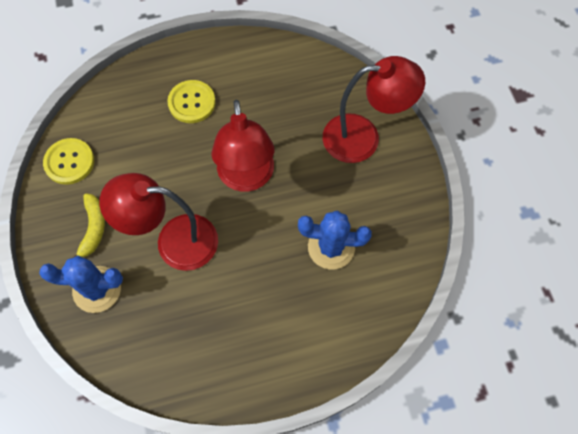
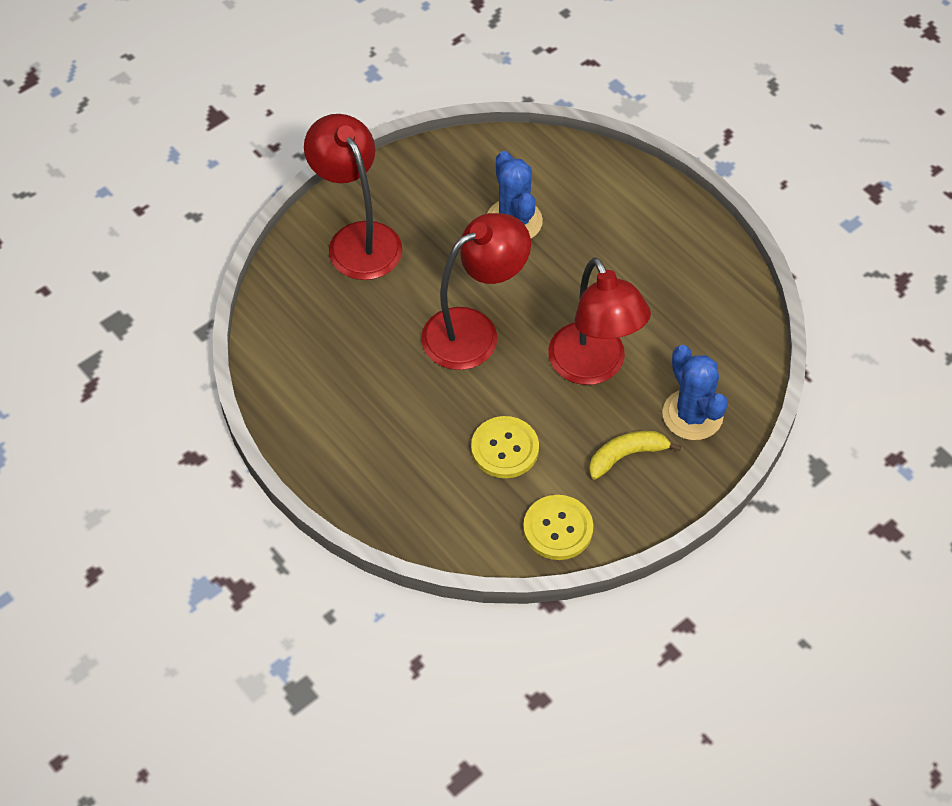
camera: 115 degrees left, 10 degrees down
yellow button [167,80,216,123] -> yellow button moved to [471,416,539,478]

